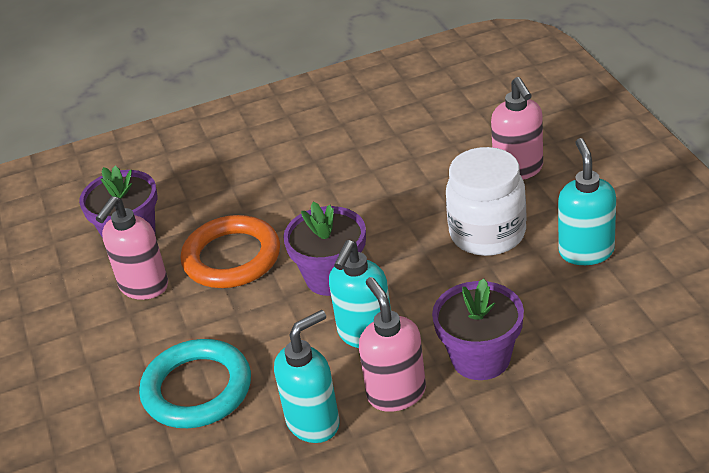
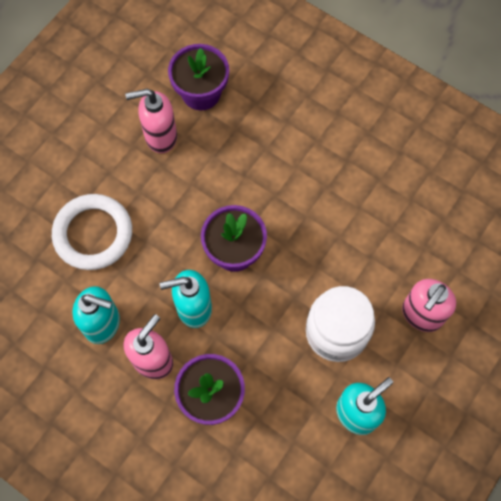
camera: 50 degrees right, 30 degrees up
turquoise ring [139,339,251,428] -> white ring [52,194,132,270]
orange ring [181,215,280,288] -> none

